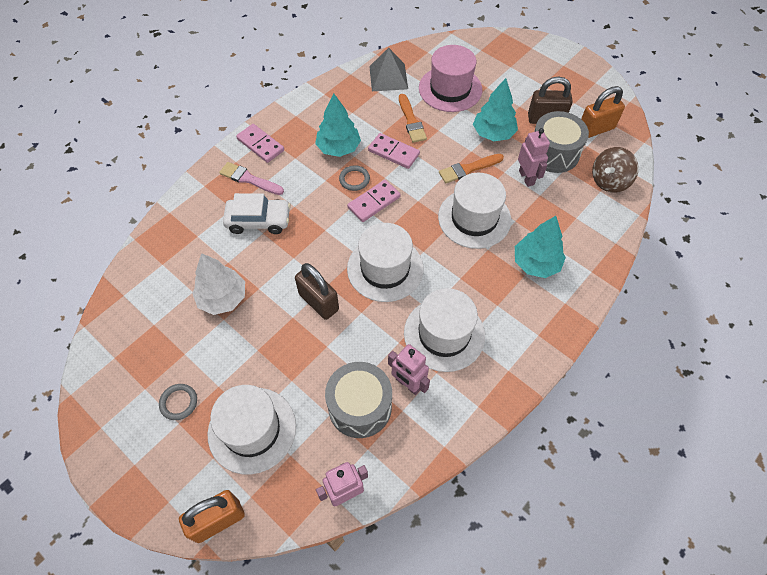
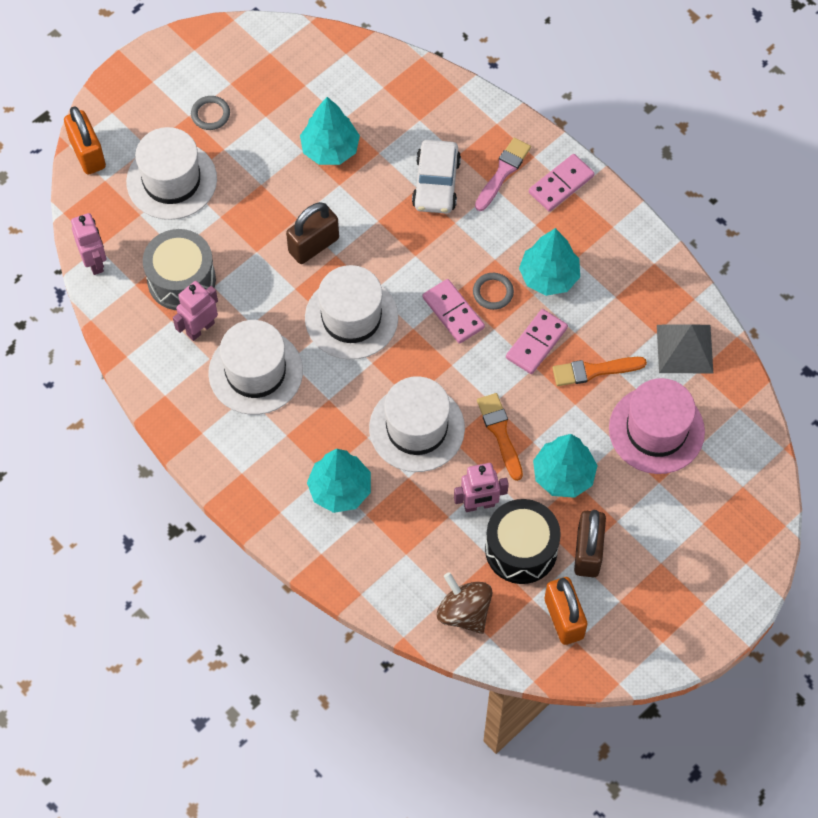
camera: 95 degrees right, 5 degrees up
white tree [192,253,245,315] -> turquoise tree [300,97,360,165]
grey drum [534,111,589,173] -> black drum [485,499,561,584]

